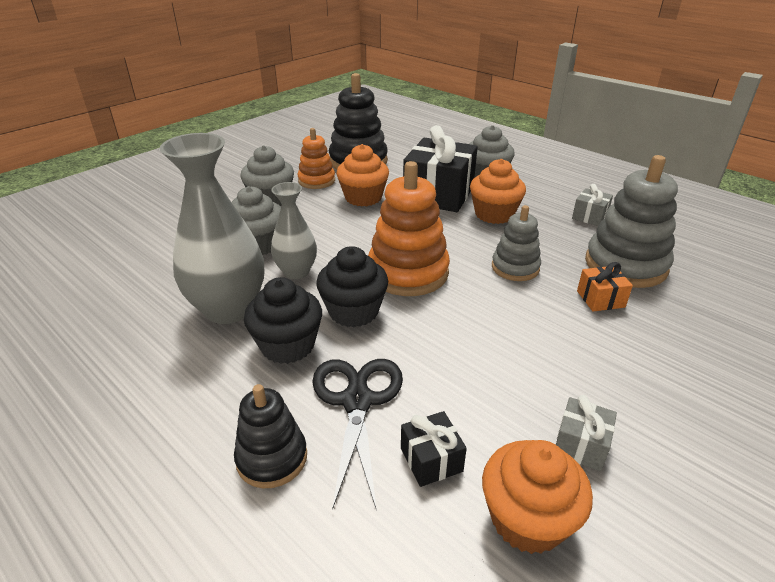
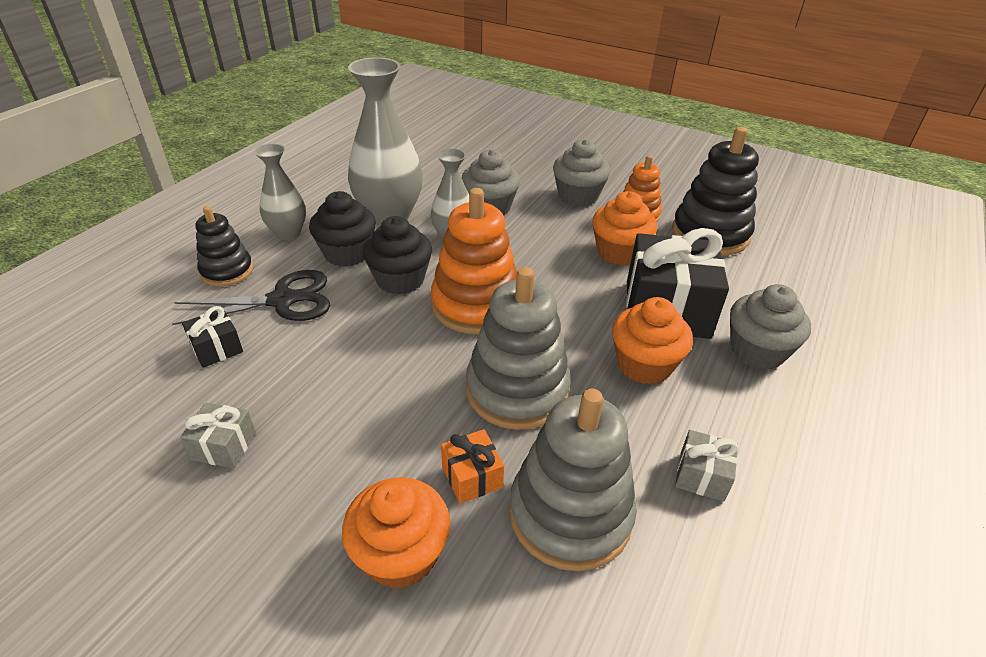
camera: 75 degrees right, 5 degrees up
orange cupcake [482,440,593,554] -> orange cupcake moved to [342,477,451,589]
grey stacking toy [492,205,541,281] -> grey stacking toy [466,267,571,430], size x1.68
none -> grey vase [254,143,306,240]

